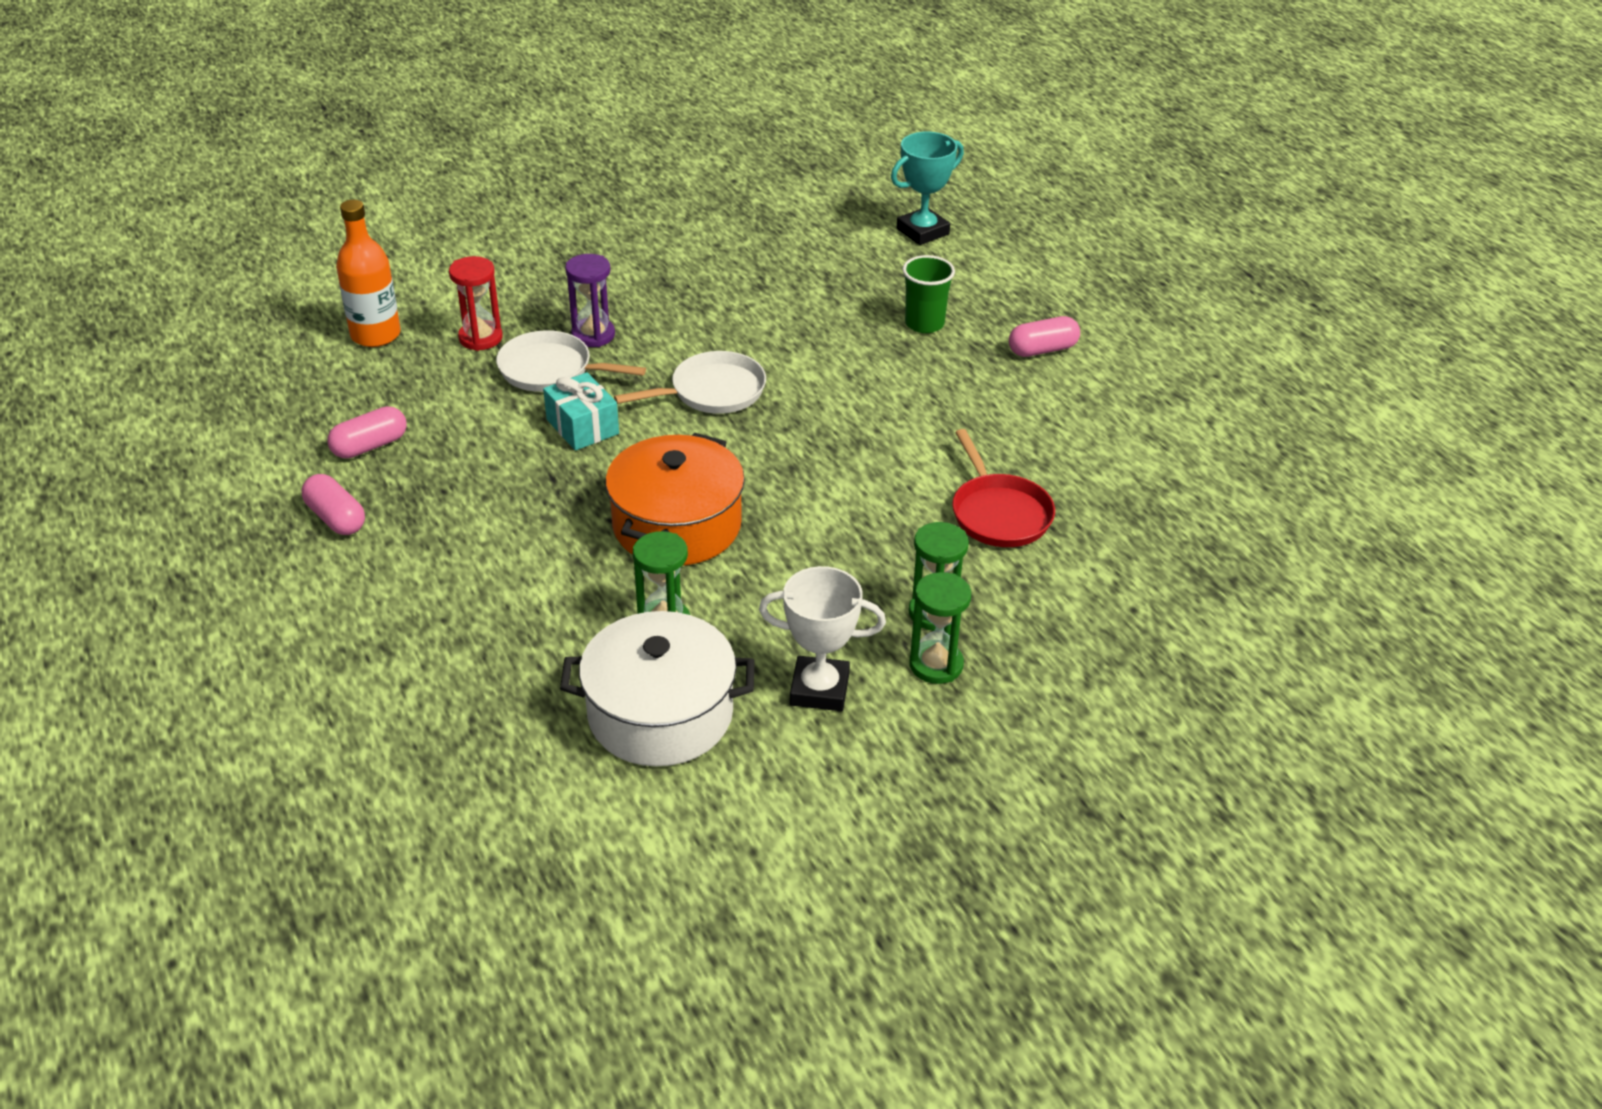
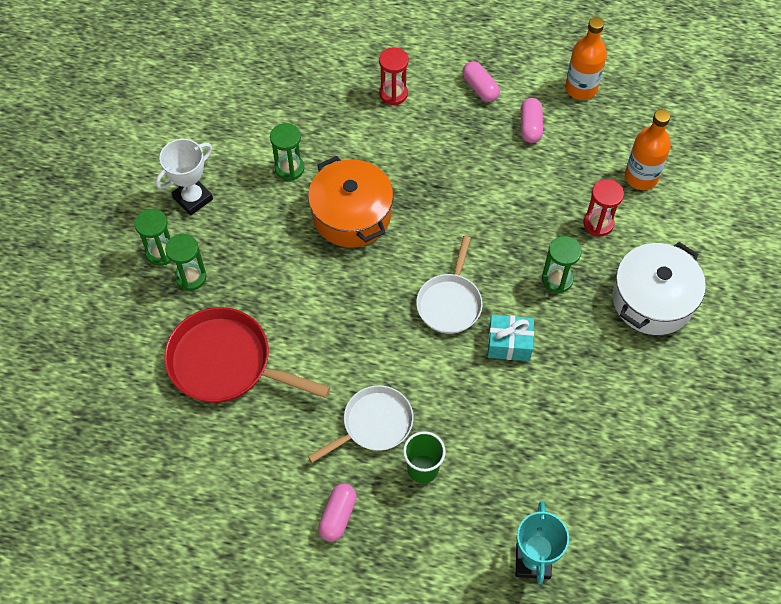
camera: 130 degrees right, 20 degrees up
pink capsule [302,474,365,535] -> pink capsule turned 60 degrees clockwise [462,61,500,102]
white pan [496,330,646,392] -> white pan moved to [308,385,413,463]
turquoise gift [543,372,619,451] -> turquoise gift moved to [488,315,534,361]
white pot [560,611,755,767] -> white pot moved to [612,242,706,335]
purple hourglass [565,254,615,347] -> green hourglass [542,236,582,293]
red pan [952,429,1055,547] -> red pan [164,307,330,403], size x1.53
none -> red hourglass [379,47,409,105]
none -> orange bottle [565,17,607,100]

